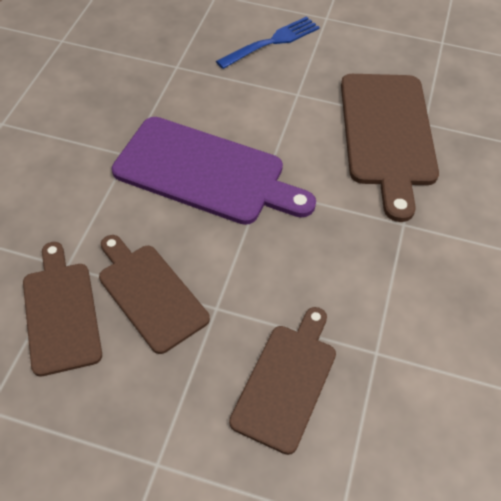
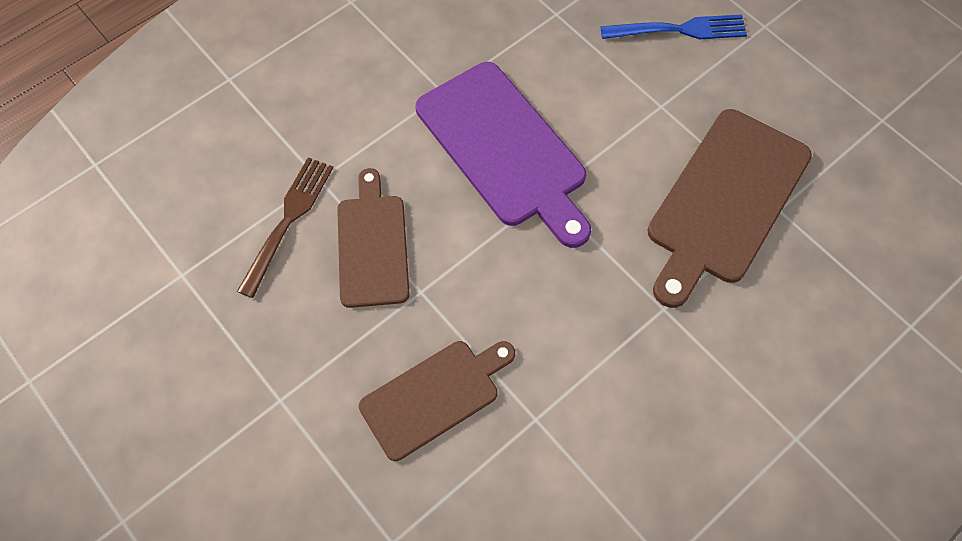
camera: 35 degrees right, 10 degrees up
brown cutting board [23,242,102,377] -> brown fork [237,157,333,298]

